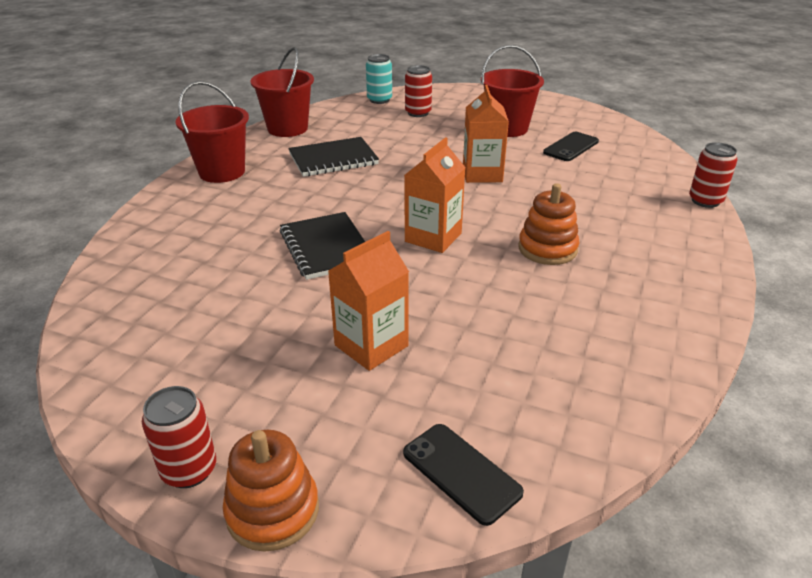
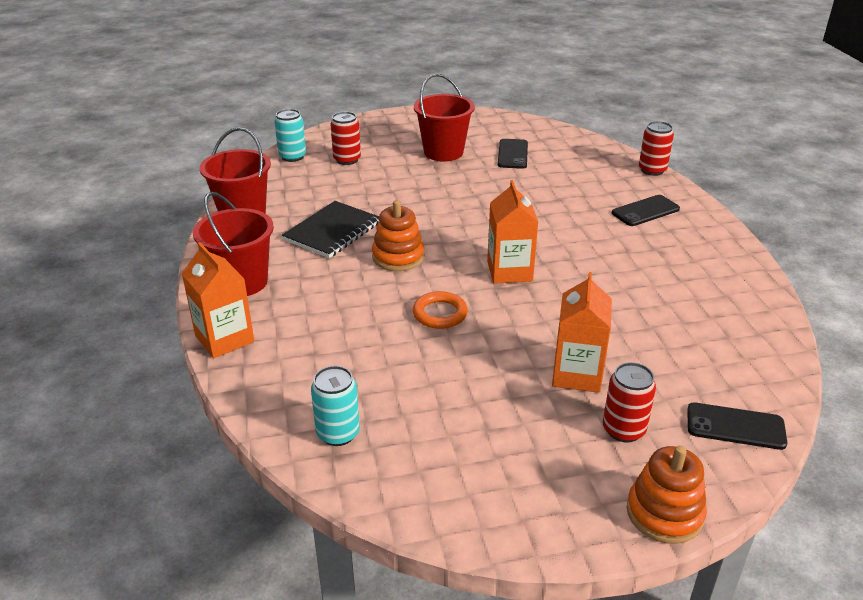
camera: 35 degrees left, 0 degrees up
red can [142,386,216,488] -> red can moved to [603,362,656,443]
black notebook [280,212,365,280] -> orange ring [413,291,468,329]
orange carton [463,85,509,183] -> orange carton moved to [181,242,254,358]
orange stacking toy [518,183,579,265] -> orange stacking toy moved to [372,200,424,271]
none -> turquoise can [311,366,360,446]
none -> black phone [612,195,680,226]

